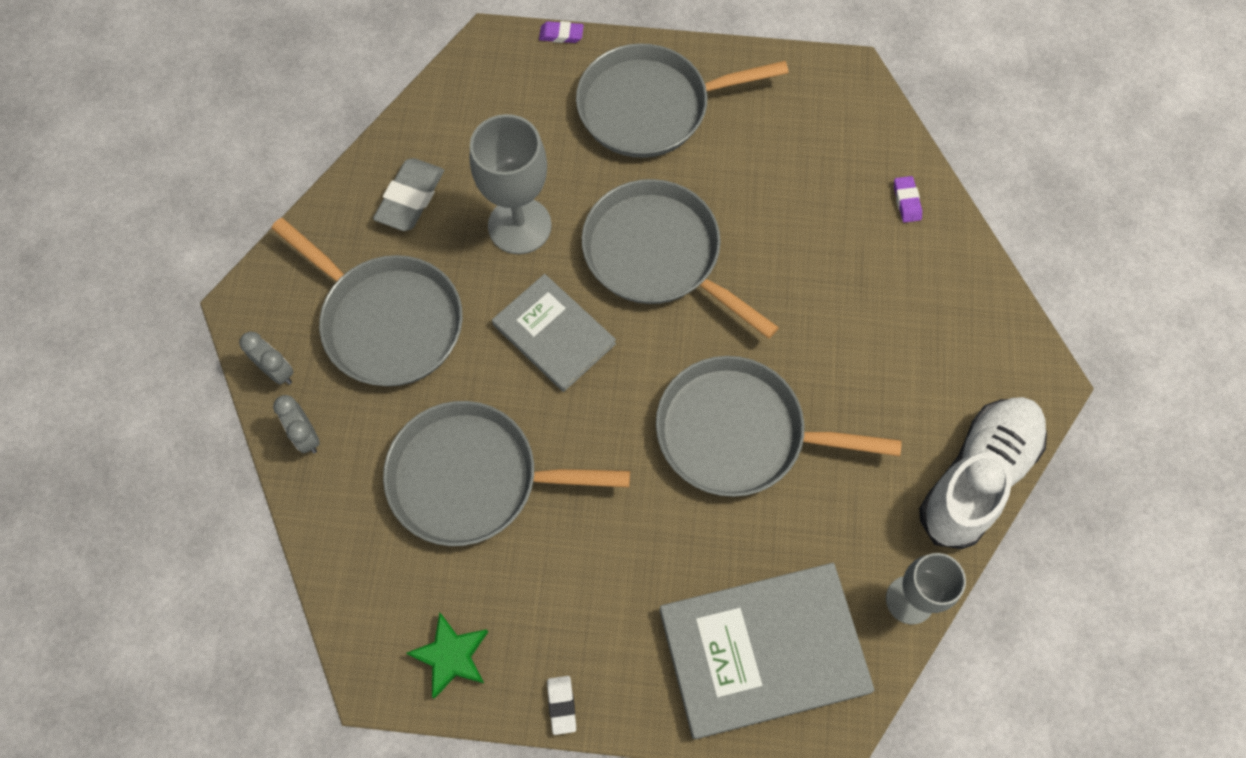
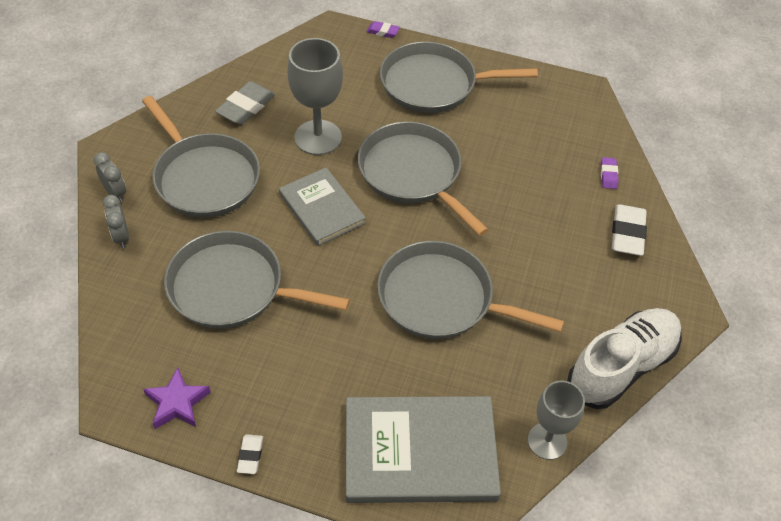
camera: 10 degrees right, 15 degrees down
green star [406,612,488,699] -> purple star [143,367,211,429]
none -> white eraser [612,204,647,256]

